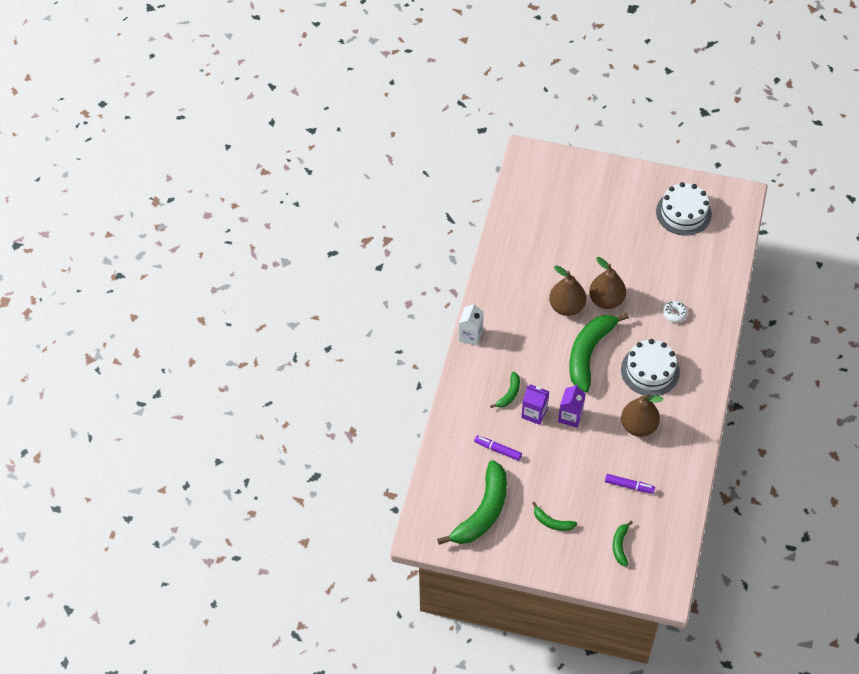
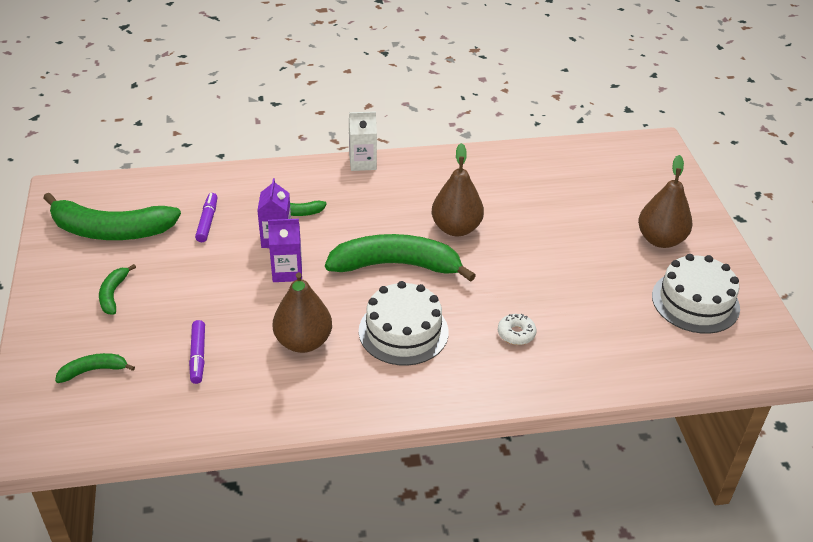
camera: 65 degrees right, 15 degrees down
brown pear [589,257,626,309] -> brown pear moved to [638,155,692,248]

